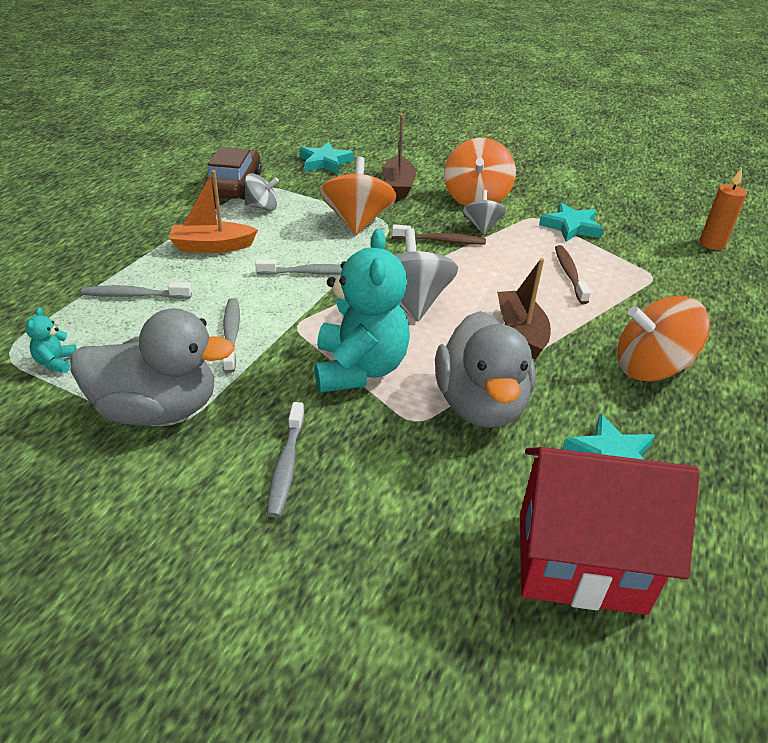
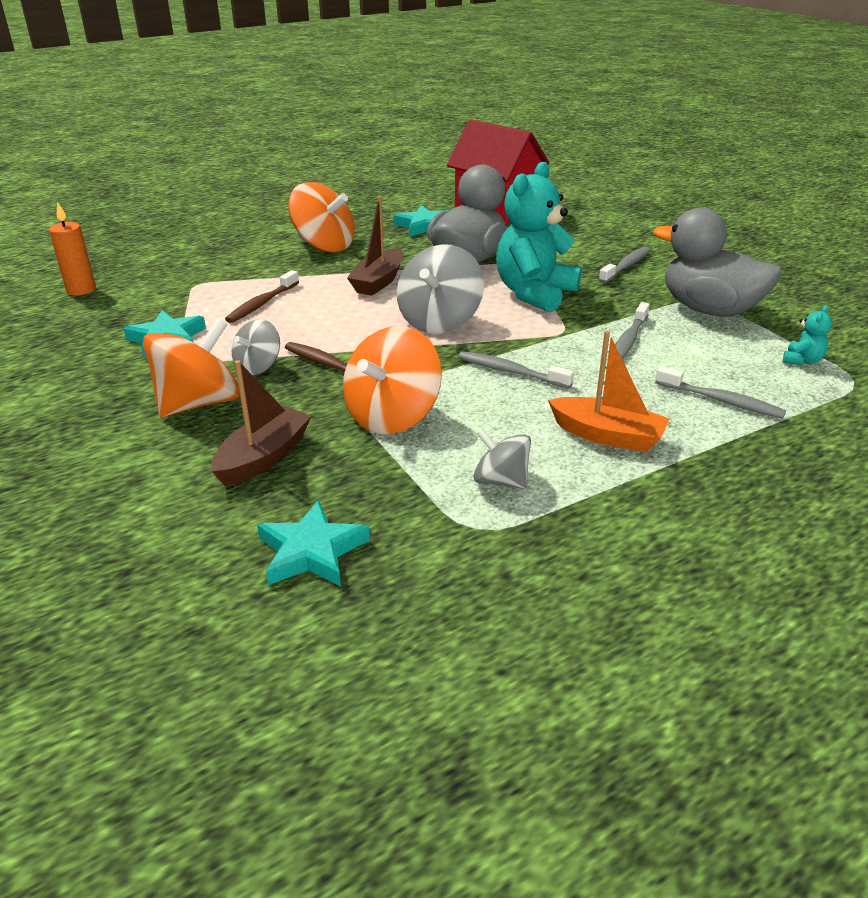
camera: 145 degrees left, 5 degrees down
brown car [204,147,262,199] -> none

